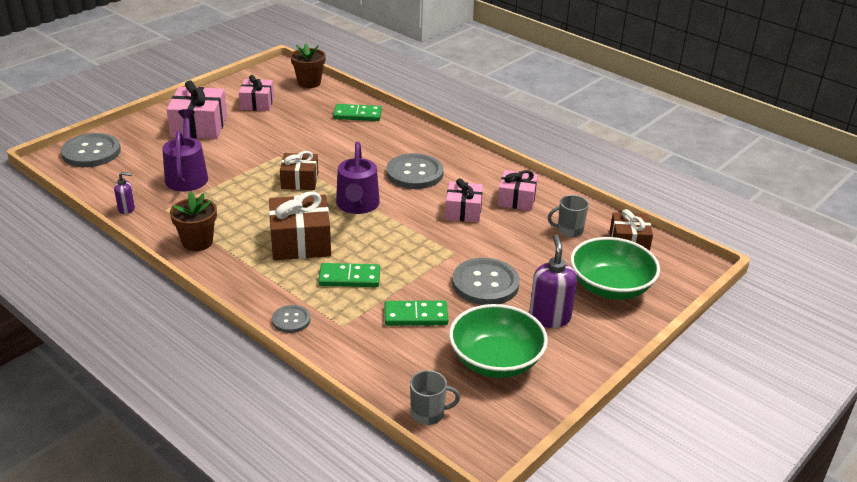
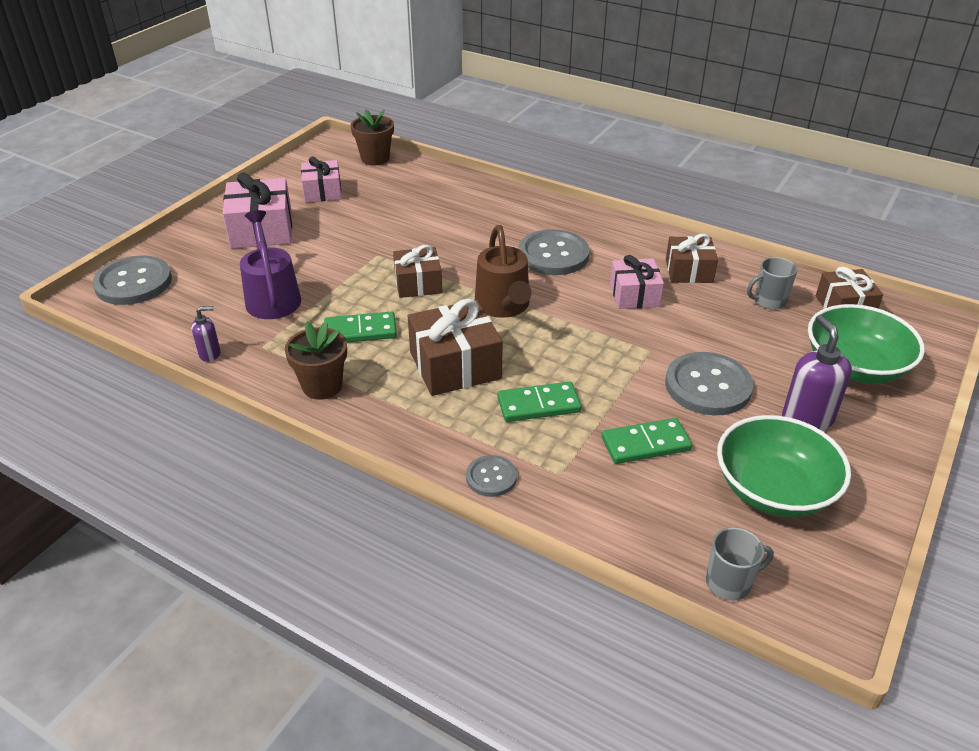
camera: 10 degrees left, 5 degrees up
green domino [333,104,382,121] -> green domino moved to [324,312,397,343]
purple watering can [336,142,380,214] -> brown watering can [475,225,532,318]
pink gift [498,170,538,211] -> brown gift [666,234,718,283]

